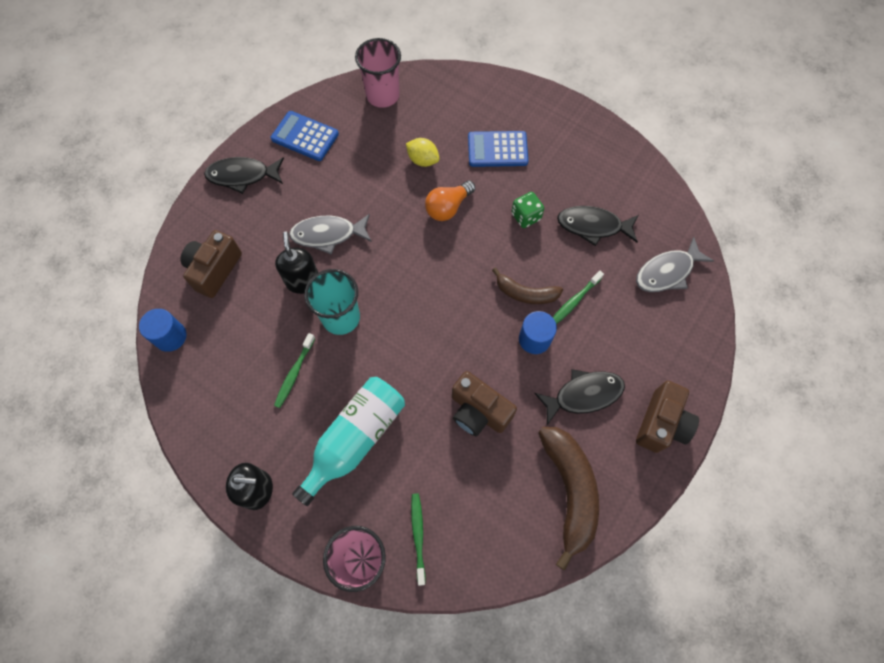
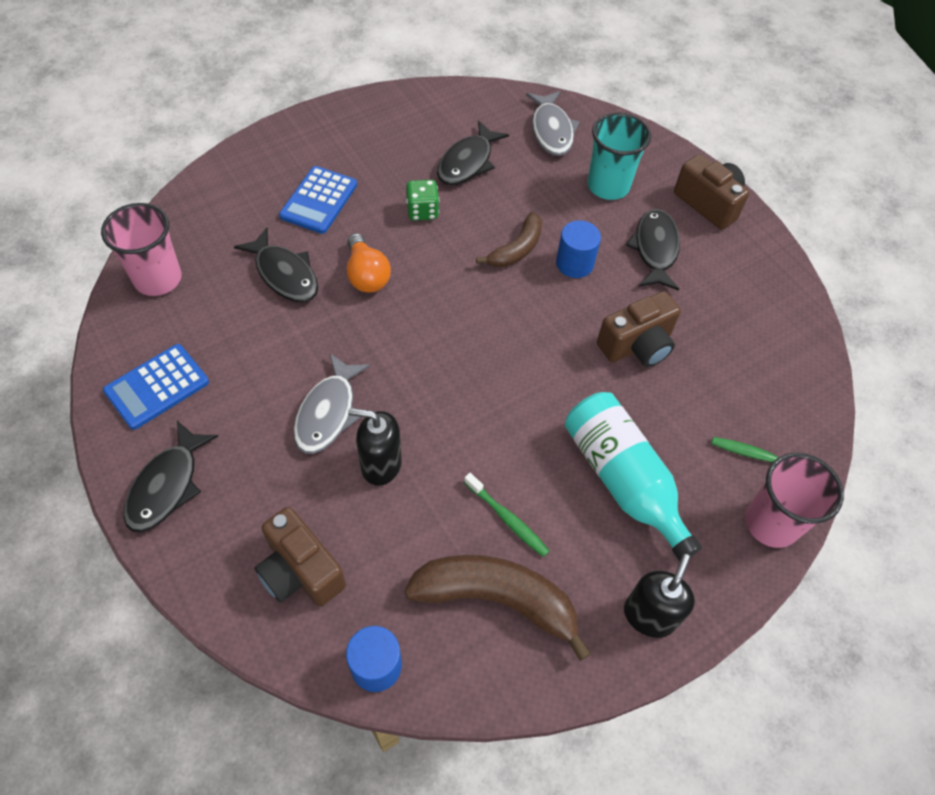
camera: 70 degrees left, 10 degrees down
turquoise cup [304,269,360,335] -> turquoise cup moved to [587,112,651,200]
yellow lemon [406,138,439,167] -> black fish [234,227,318,302]
brown banana [538,427,599,571] -> brown banana moved to [404,555,591,661]
green toothbrush [553,271,604,324] -> none

